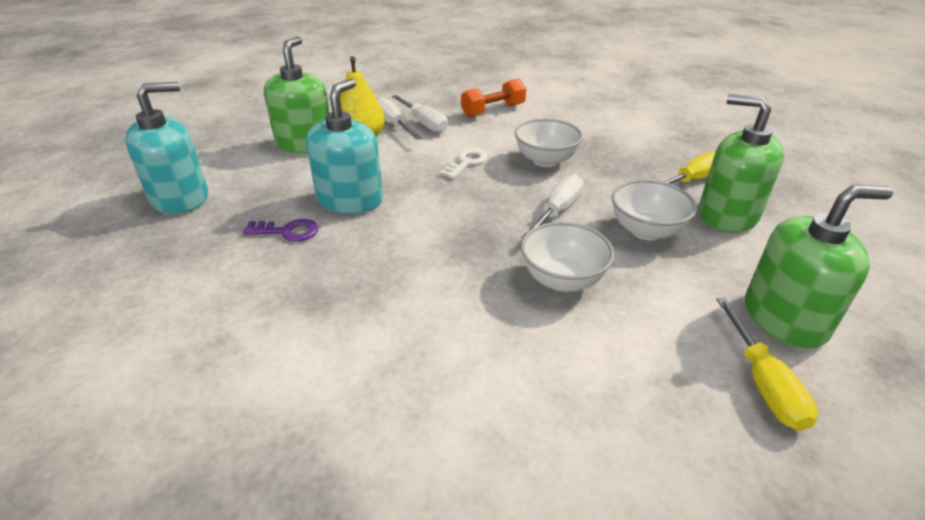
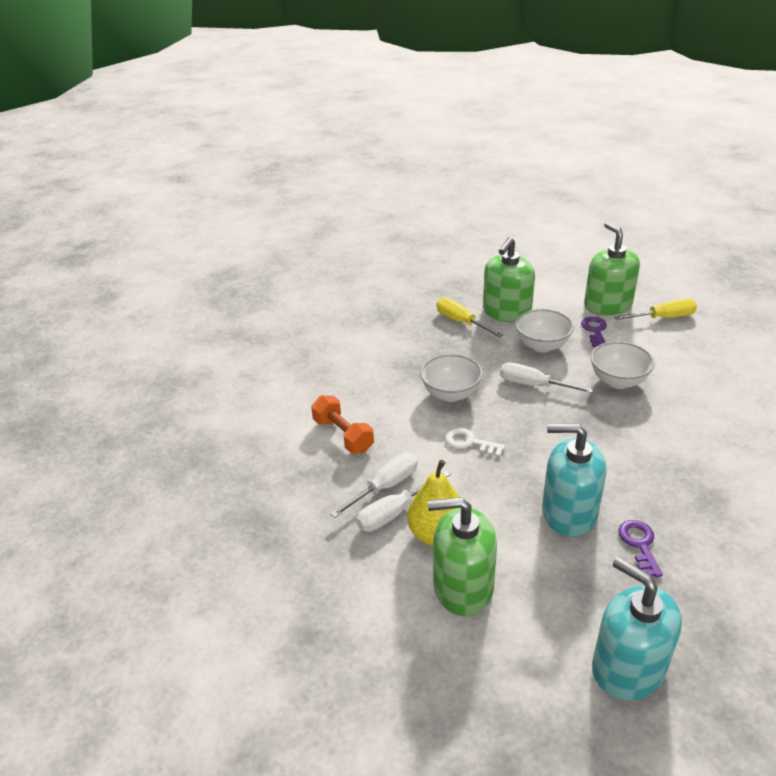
camera: 95 degrees left, 0 degrees up
none -> purple key [581,317,607,347]

